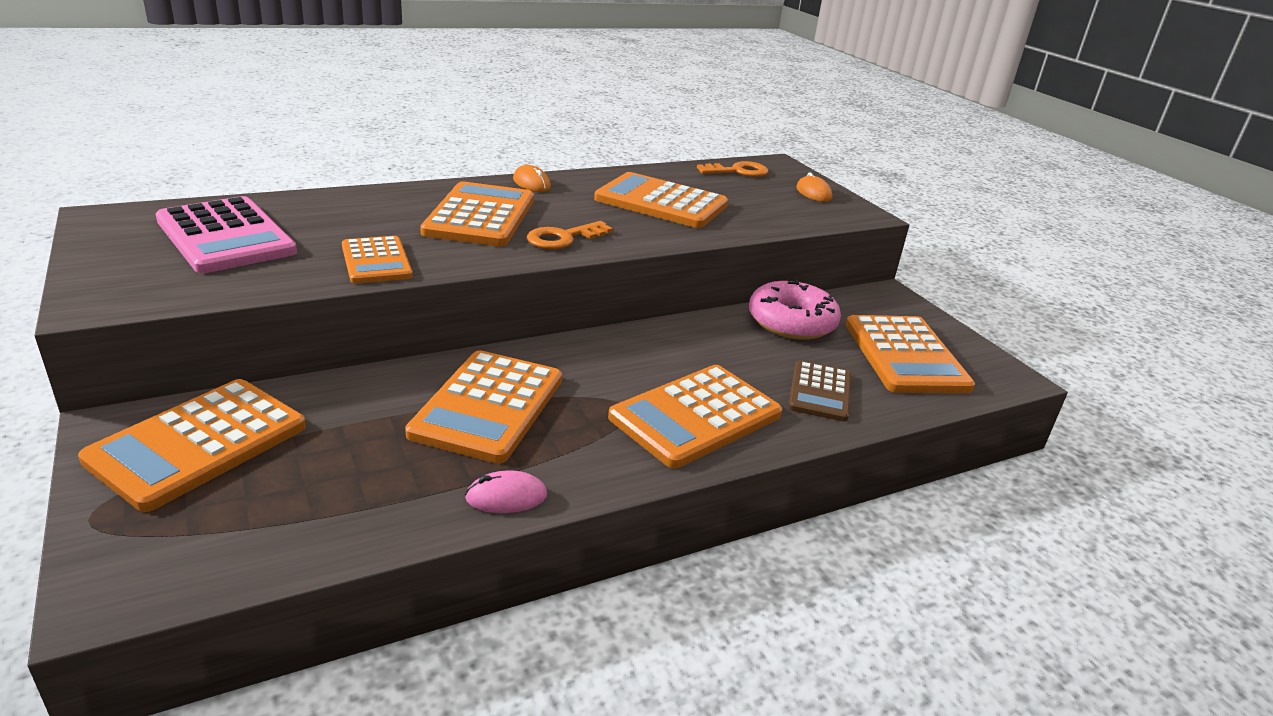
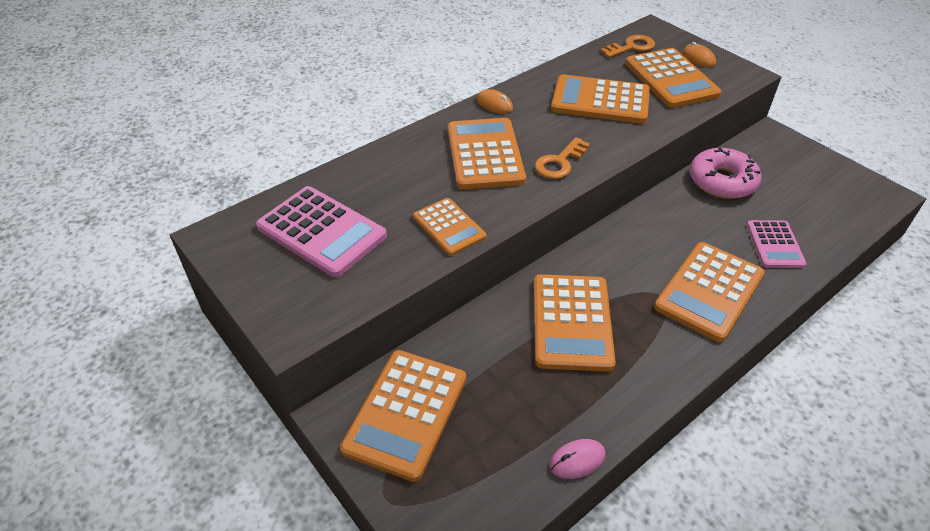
camera: 10 degrees left, 15 degrees up
pink mouse [465,471,547,513] -> pink mouse moved to [550,439,605,479]
brown calculator [788,360,851,422] -> pink calculator [747,220,807,268]
orange calculator [845,315,975,393] -> orange calculator moved to [626,48,721,108]

